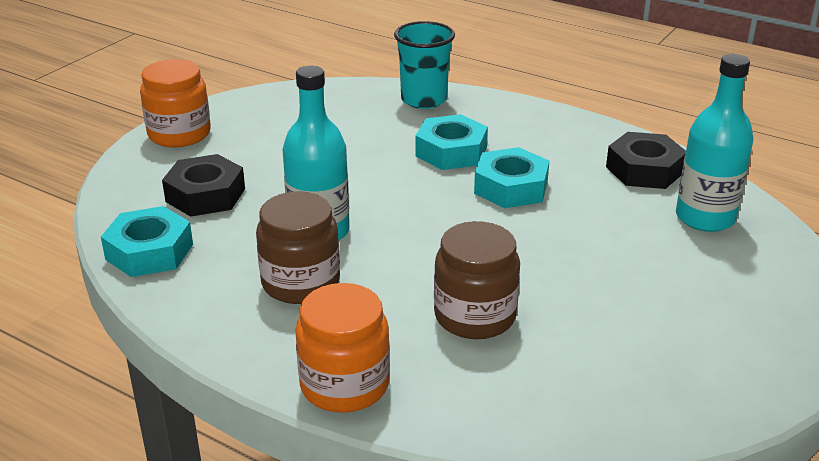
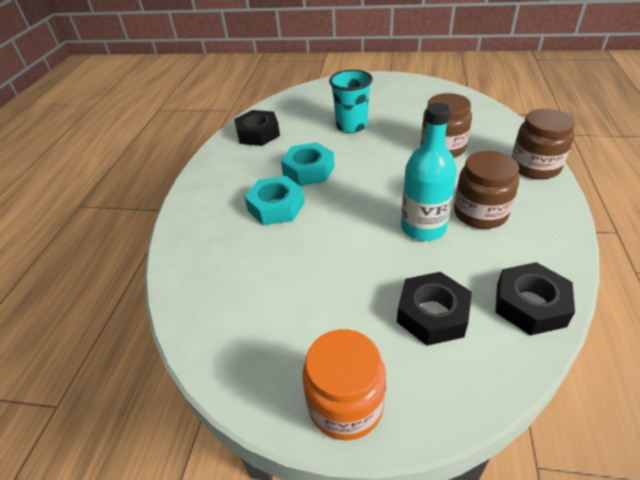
camera: 110 degrees left, 10 degrees up
turquoise nut [101,206,193,277] -> black nut [495,262,575,336]
orange jar [295,283,390,413] -> brown jar [512,109,575,179]
turquoise cup [394,21,455,109] -> turquoise cup moved to [329,70,373,133]
turquoise bottle [676,54,754,232] -> none

